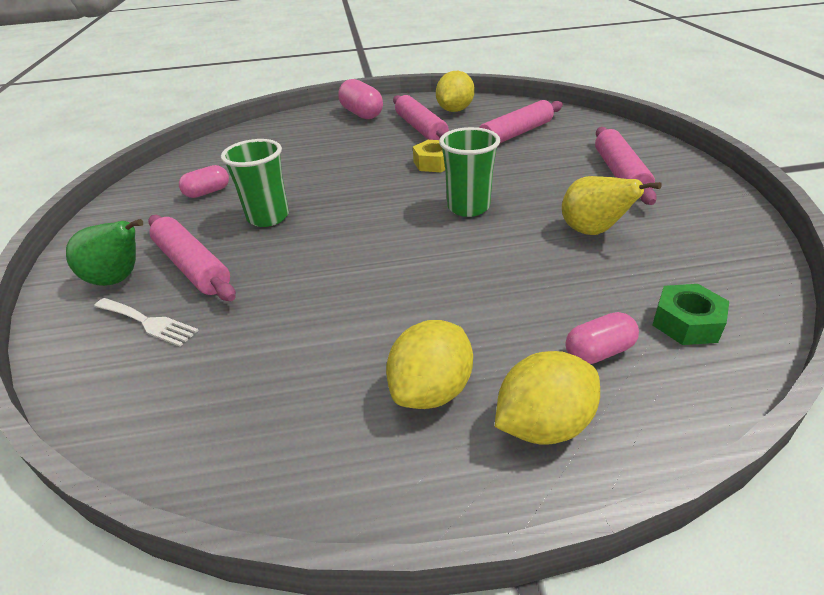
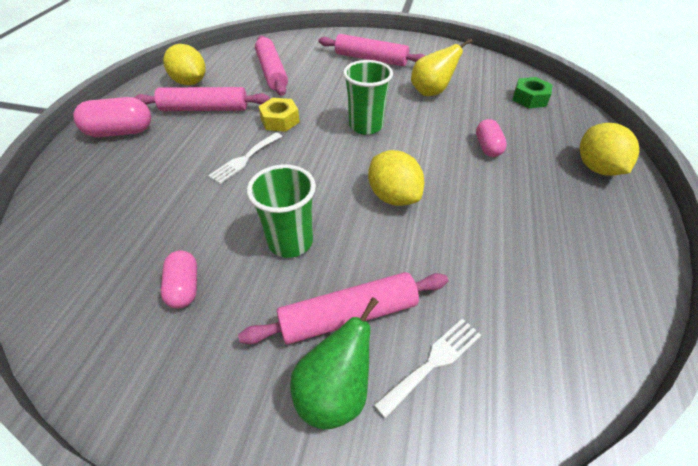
camera: 70 degrees left, 10 degrees up
yellow lemon [386,320,473,409] -> yellow lemon moved to [368,150,424,206]
pink capsule [566,312,639,364] -> pink capsule moved to [476,119,507,157]
none -> white fork [208,132,282,184]

